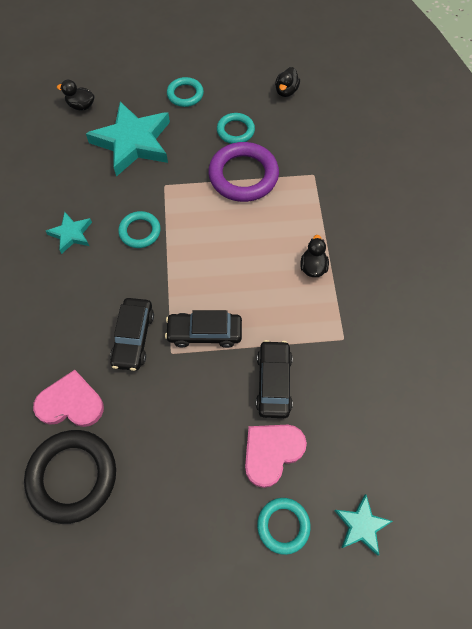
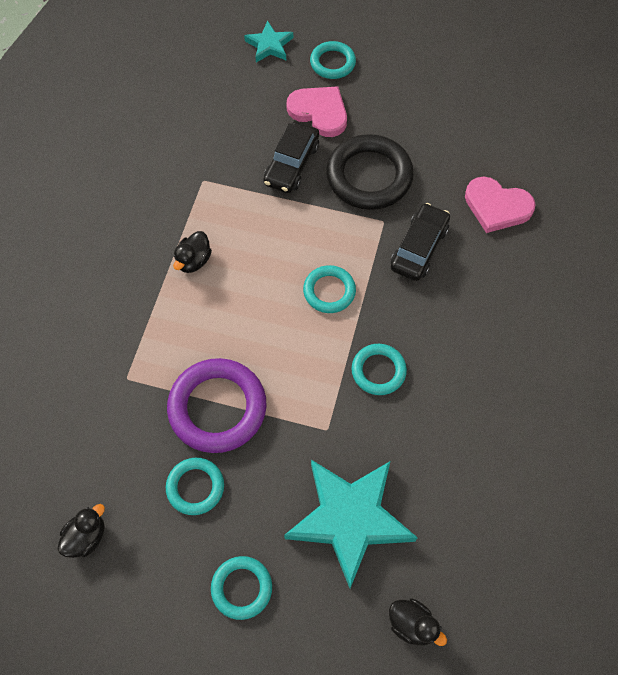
camera: 160 degrees left, 0 degrees up
black ring [24,430,116,524] -> black ring moved to [326,134,414,210]
turquoise star [46,212,92,254] -> none
black car [165,310,242,348] -> none
pink heart [245,425,307,488] -> pink heart turned 120 degrees counterclockwise [286,86,347,137]
none -> turquoise ring [303,265,356,313]

